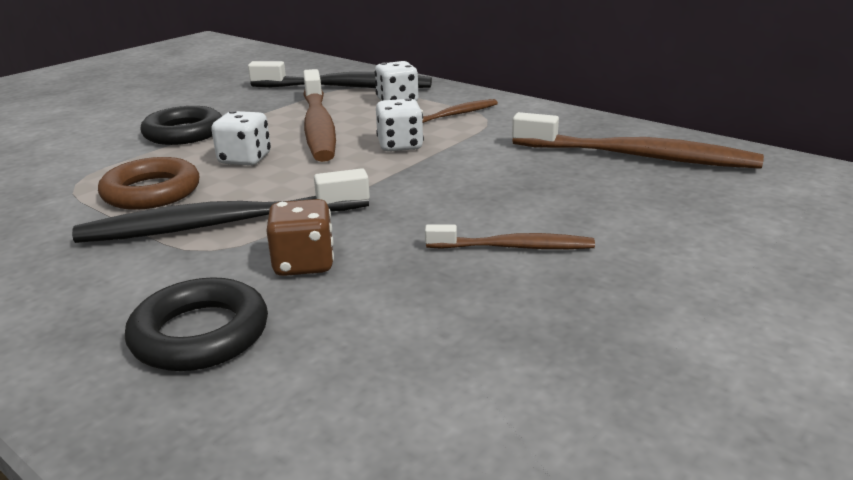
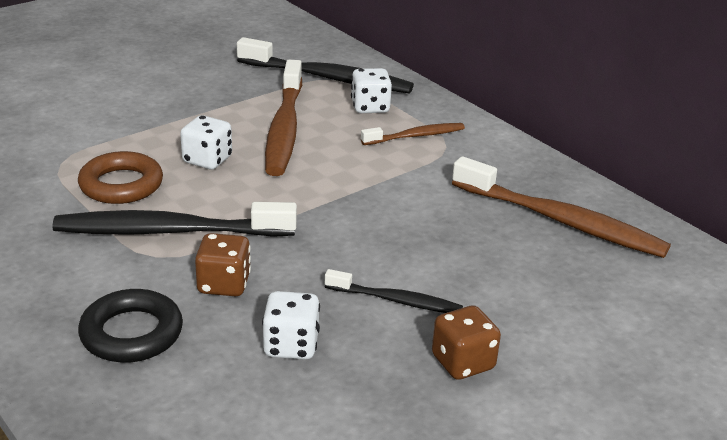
camera: 10 degrees right, 5 degrees up
black ring [140,106,222,145] -> none
white dice [376,98,424,152] -> white dice moved to [262,291,320,360]
brown toothbrush [425,224,595,249] -> black toothbrush [325,269,463,313]
none -> brown dice [432,306,501,380]

